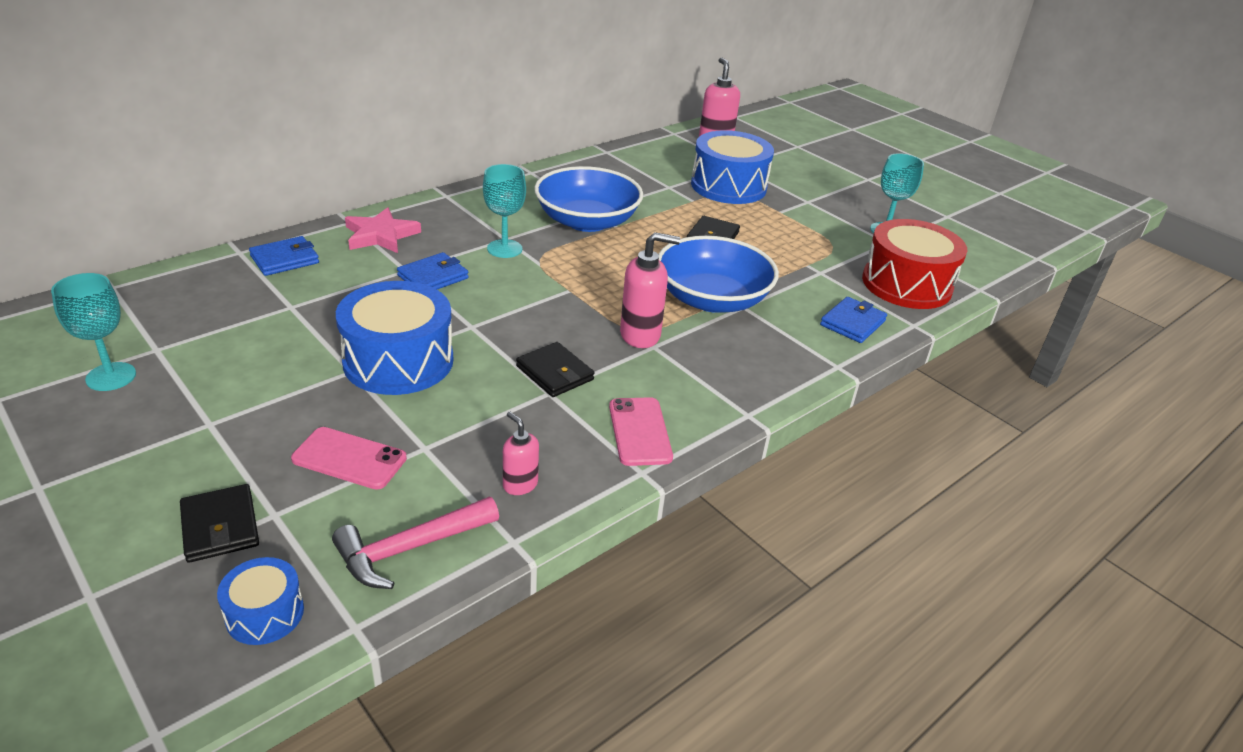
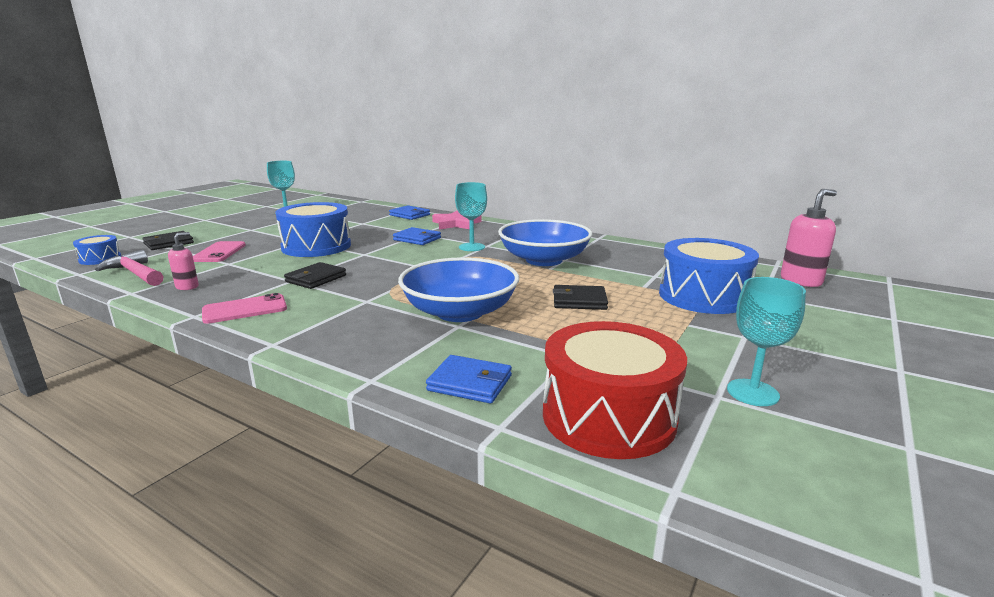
camera: 75 degrees right, 15 degrees down
pink soap dispenser [620,232,680,348] -> none

